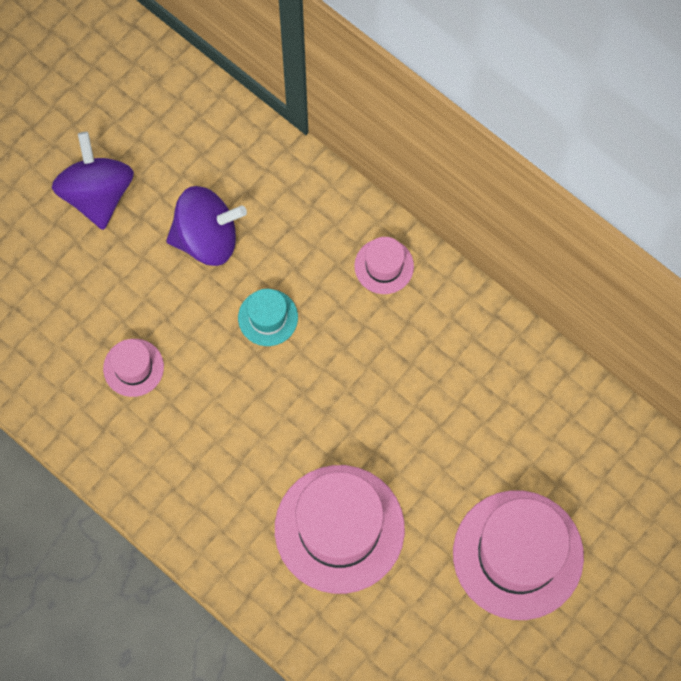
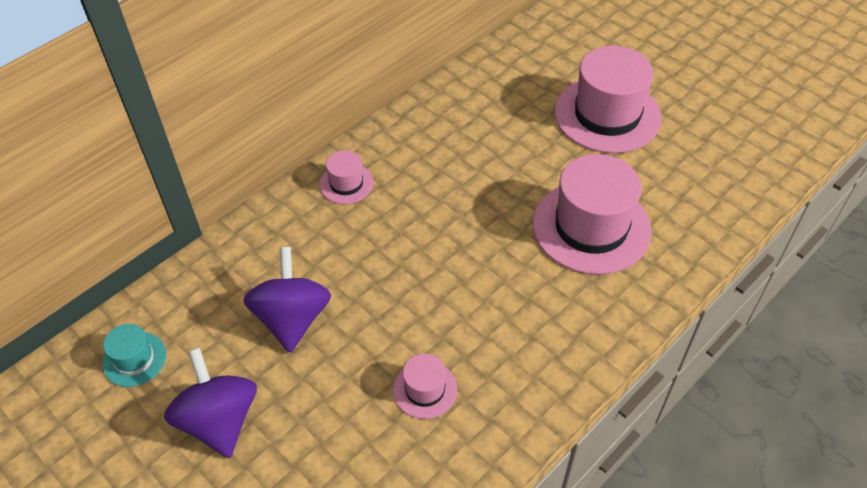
camera: 85 degrees left, 20 degrees down
purple spinning top [52,132,134,230] -> purple spinning top turned 75 degrees clockwise [164,347,257,458]
turquoise hat [238,289,298,346] -> turquoise hat moved to [102,324,166,387]

